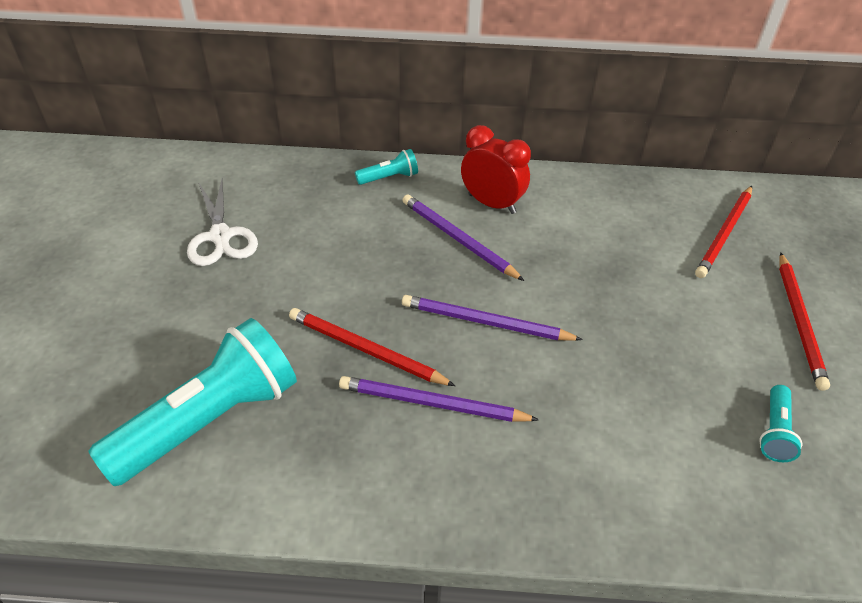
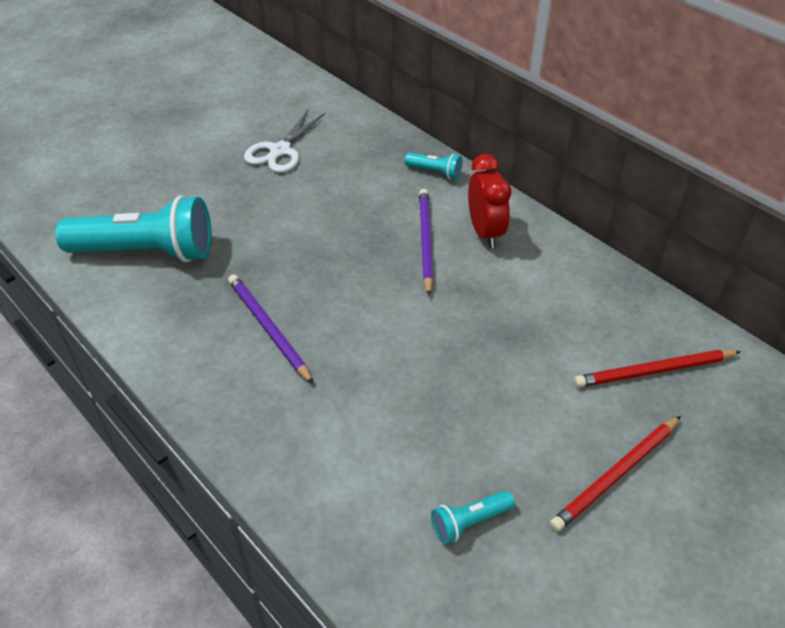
camera: 45 degrees right, 0 degrees up
red pencil [289,308,455,386] -> none
purple pencil [402,295,583,341] -> none

